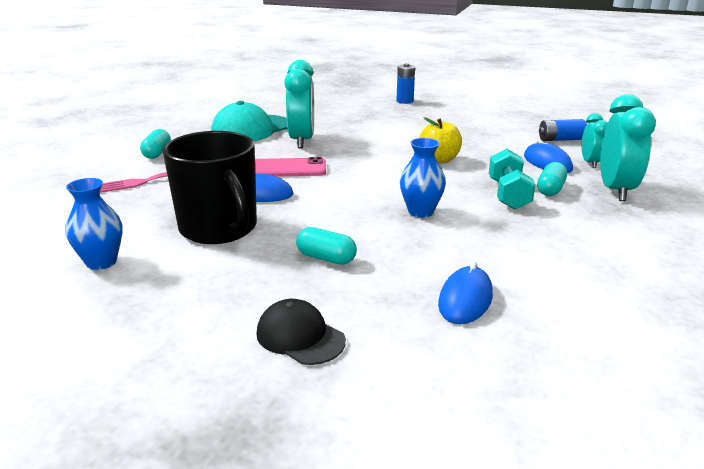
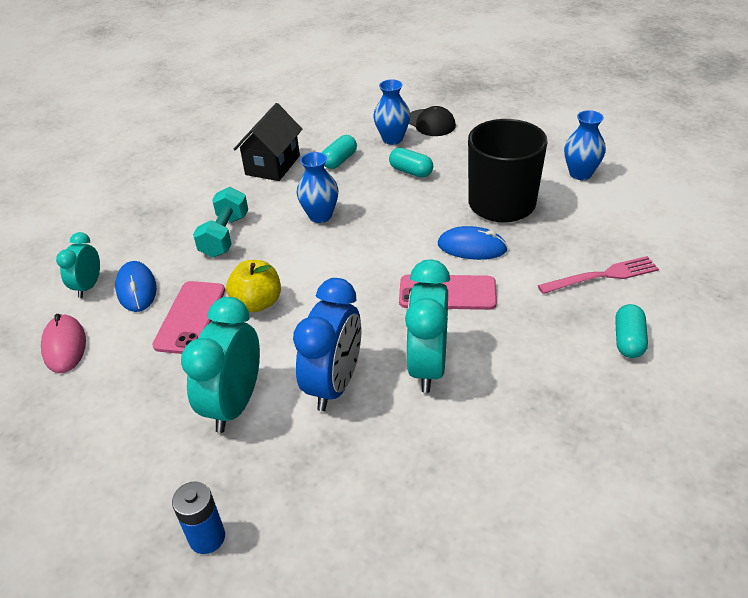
camera: 170 degrees left, 15 degrees up
turquoise cap [211,101,288,142] -> none
blue mouse [438,262,493,324] -> none
turquoise capsule [537,162,567,196] -> turquoise capsule moved to [322,135,357,169]
blue battery [539,119,587,141] -> pink mouse [41,314,86,373]
turquoise clock [600,94,656,201] -> turquoise clock moved to [181,297,260,433]
none -> pink phone [152,281,225,354]
none -> black house [234,103,302,181]
none -> blue clock [293,278,361,411]
none -> blue vase [374,79,410,145]

